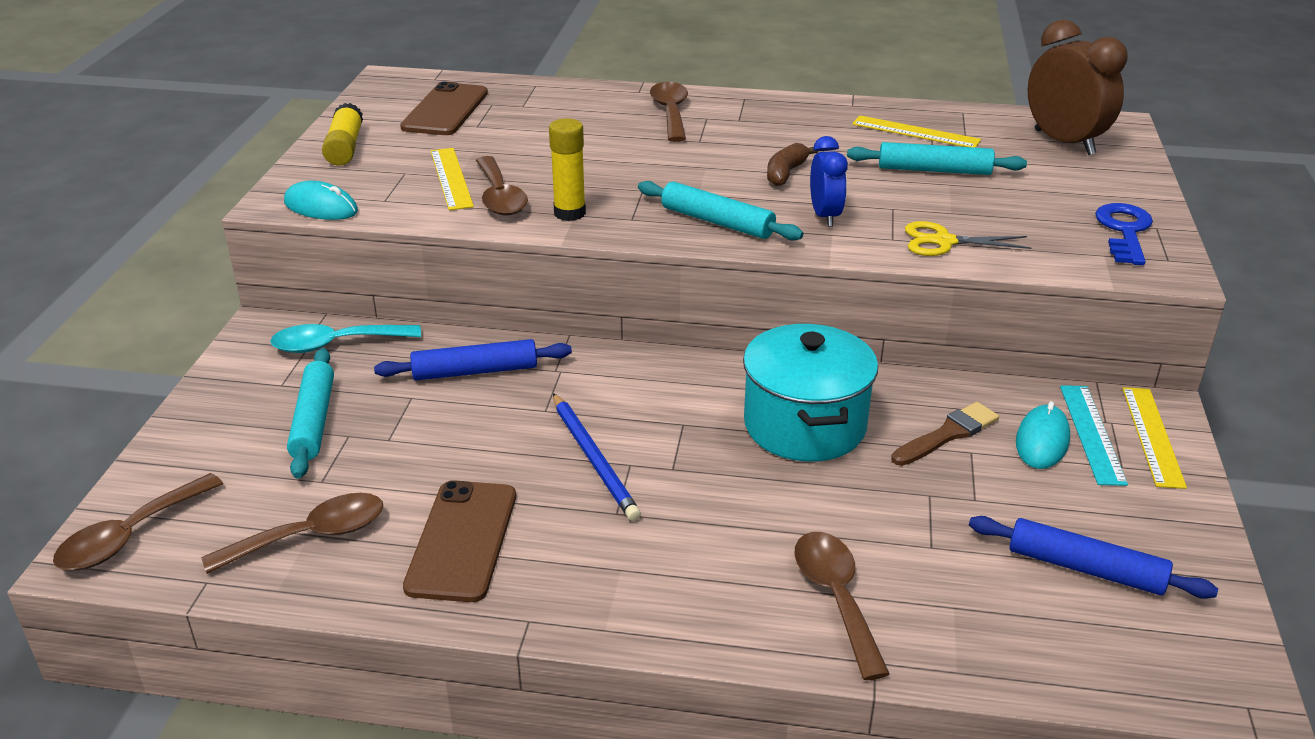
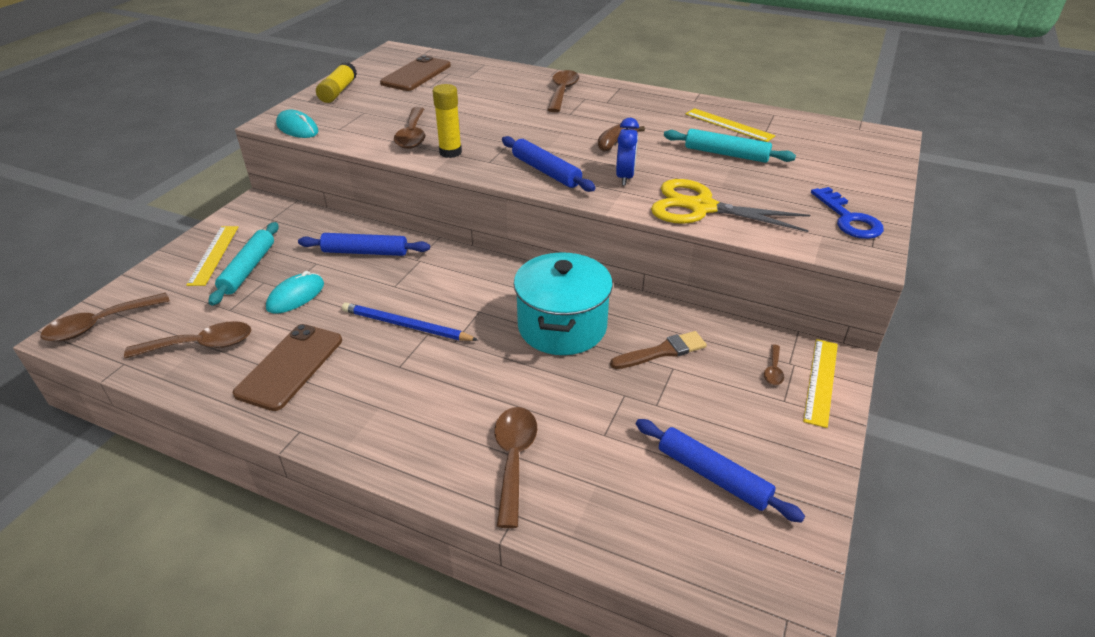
camera: 15 degrees right, 5 degrees up
turquoise spoon [270,324,421,353] -> none
yellow ruler [431,148,474,210] -> yellow ruler moved to [186,226,238,286]
blue pencil [553,393,641,521] -> blue pencil turned 120 degrees clockwise [342,302,478,341]
turquoise rolling pin [638,181,803,241] -> blue rolling pin [502,136,596,192]
yellow scissors [905,221,1032,256] -> yellow scissors [651,179,810,232], size x1.64
turquoise mouse [1016,401,1070,469] -> turquoise mouse moved to [266,271,324,313]
brown clock [1028,20,1127,155] -> none
turquoise ruler [1060,385,1128,486] -> brown spoon [764,344,784,385]
blue key [1095,203,1153,265] -> blue key turned 135 degrees clockwise [811,187,884,239]

